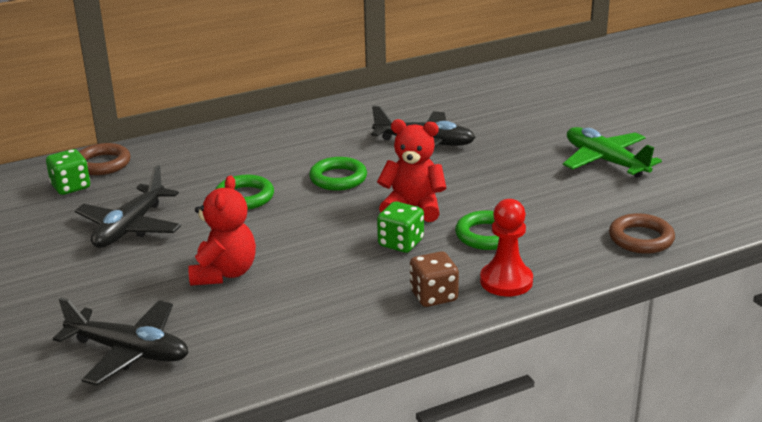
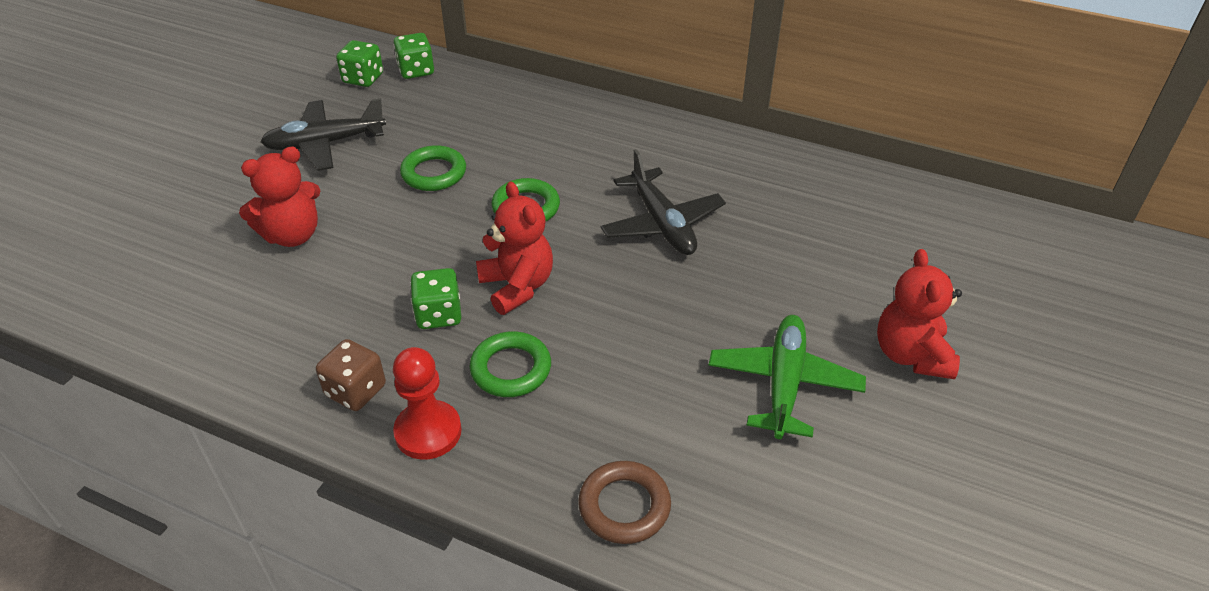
camera: 50 degrees right, 15 degrees up
black plane [53,298,189,385] -> none
brown ring [79,143,131,175] -> green dice [393,33,434,79]
none -> red teddy bear [877,249,962,379]

